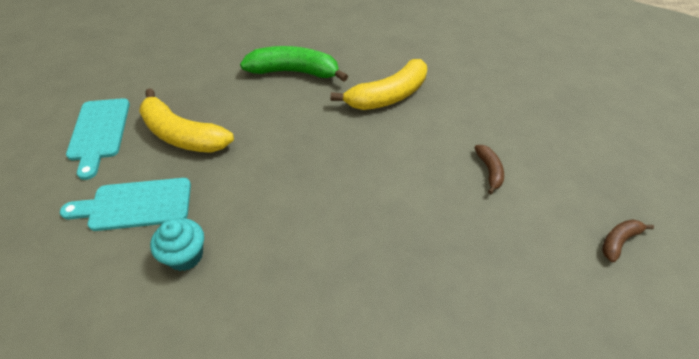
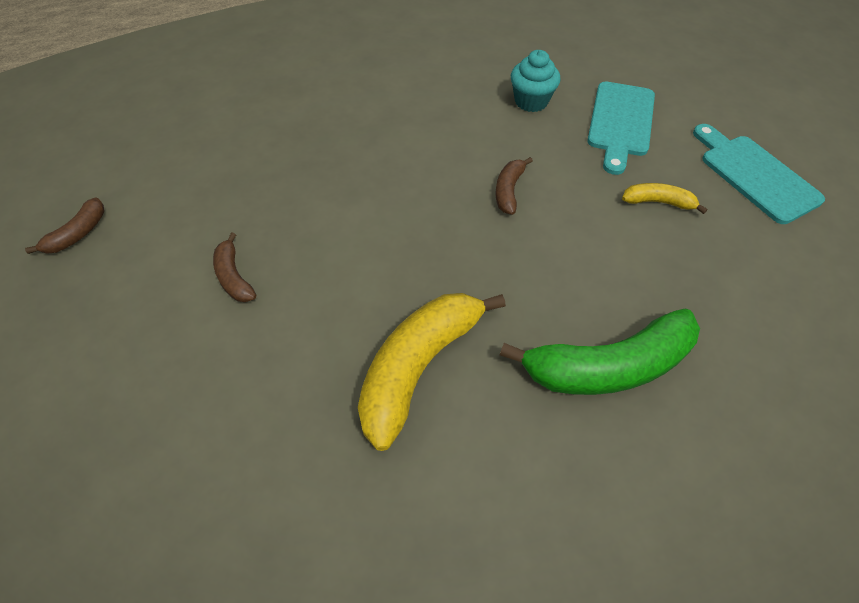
camera: 160 degrees right, 5 degrees up
turquoise cutting board [60,178,191,231] -> turquoise cutting board turned 135 degrees clockwise [587,81,655,175]
yellow banana [139,88,234,153] -> yellow banana [622,183,708,214], size x0.48
none -> brown banana [496,157,533,215]

